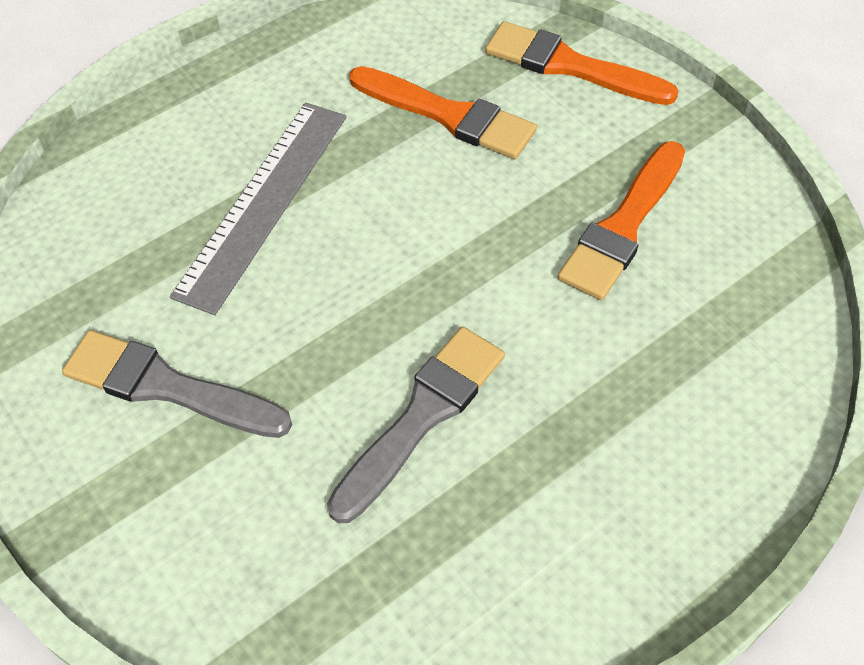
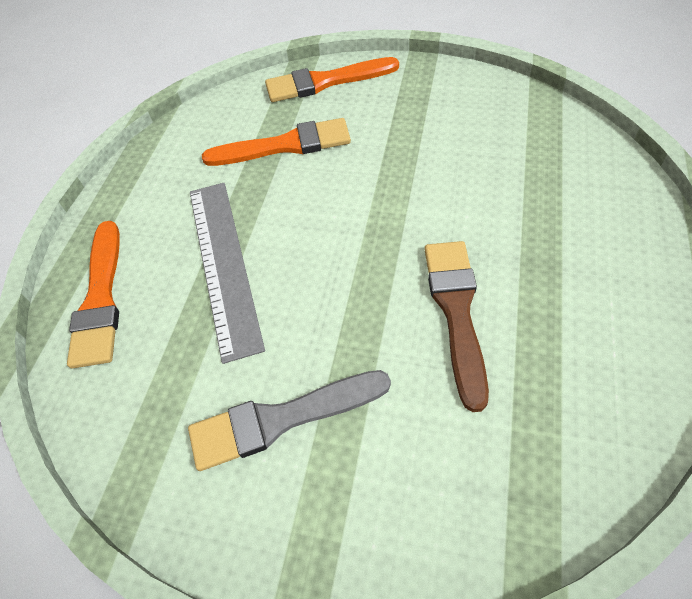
camera: 35 degrees left, 0 degrees up
grey brush [327,327,505,524] -> brown brush [424,241,489,412]
orange brush [558,141,685,300] -> orange brush moved to [67,221,120,369]

